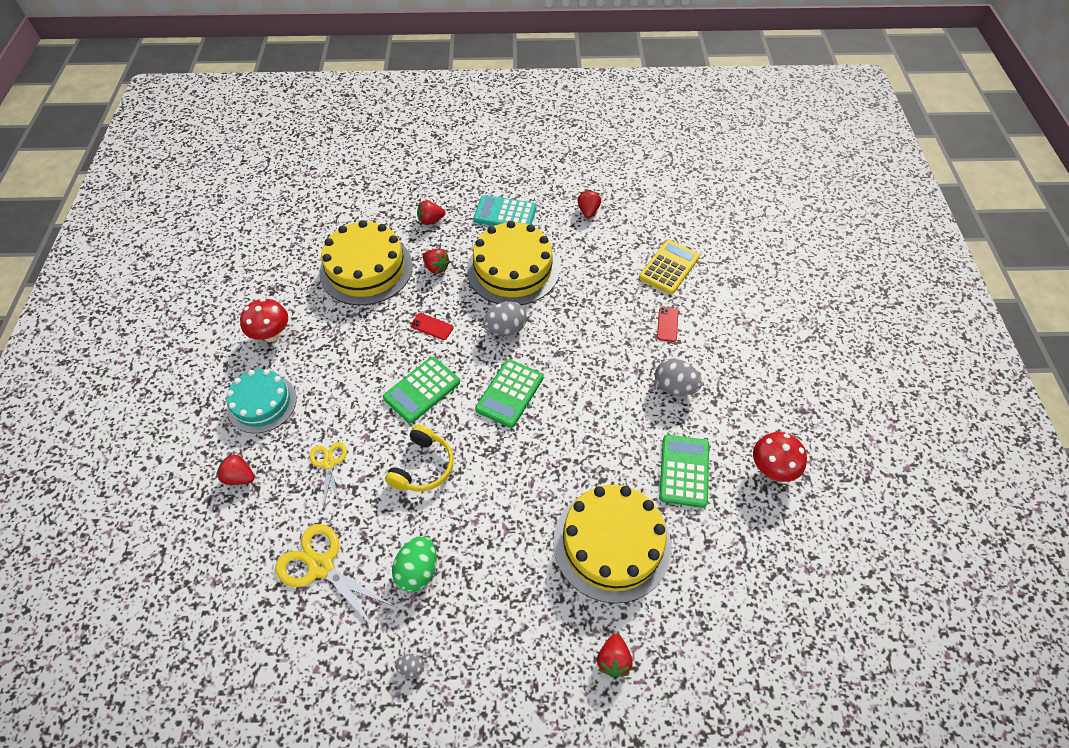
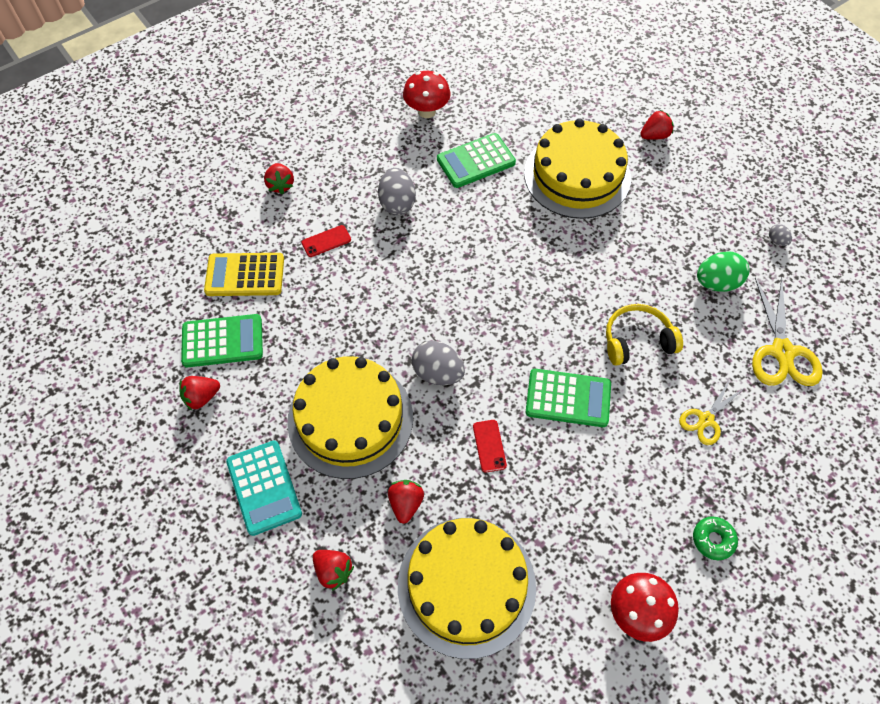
camera: 125 degrees left, 5 degrees up
red strawberry [216,453,255,485] -> red strawberry moved to [264,163,294,194]
turquoise cake [226,369,297,433] -> green donut [693,516,738,560]
green calculator [475,359,544,428] -> green calculator moved to [181,314,263,367]

